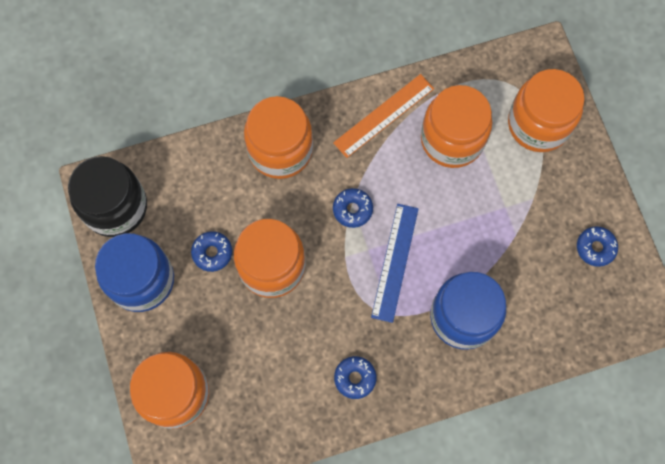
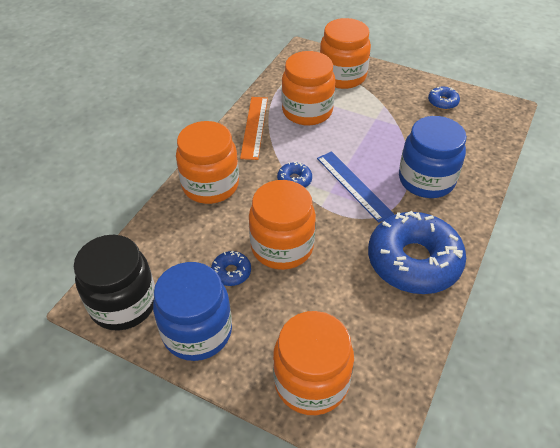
camera: 45 degrees left, 25 degrees down
blue donut [334,356,377,399] -> blue donut [368,211,466,294], size x2.40

